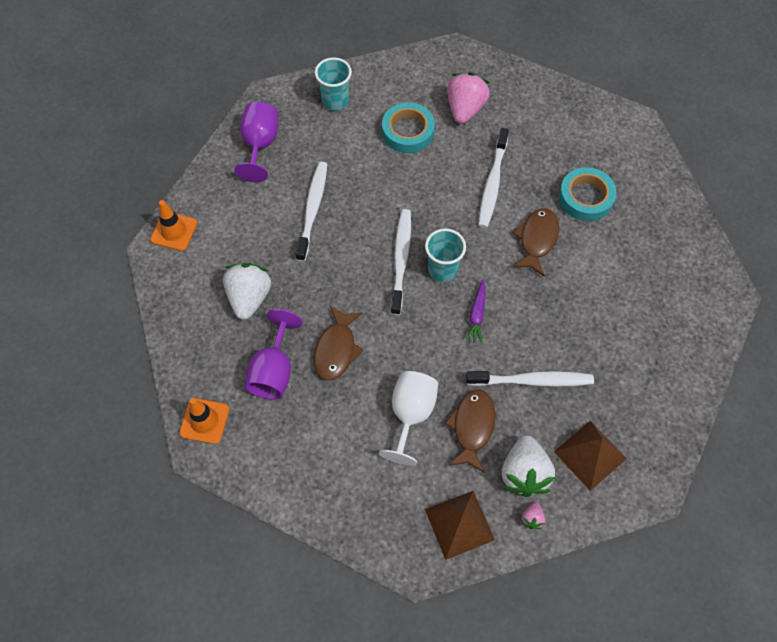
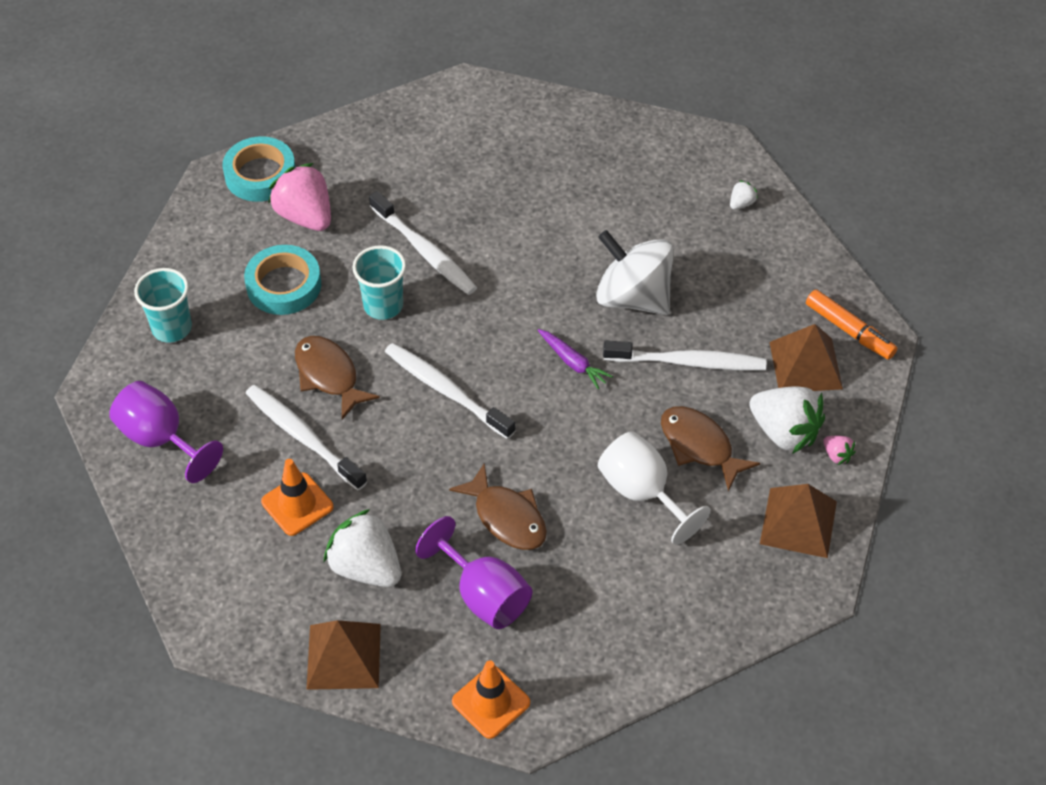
camera: 55 degrees left, 10 degrees down
orange traffic cone [150,200,197,251] -> orange traffic cone moved to [261,459,333,536]
turquoise cup [425,228,466,282] -> turquoise cup moved to [353,245,406,320]
white toothbrush [466,371,594,387] -> white toothbrush turned 60 degrees clockwise [603,340,766,370]
brown fish [513,208,559,276] -> brown fish moved to [295,336,380,420]
turquoise tape [559,167,617,221] -> turquoise tape moved to [222,136,296,202]
none -> brown pyramid [306,620,381,690]
none -> white spinning top [596,230,674,315]
none -> white strawberry [730,180,758,209]
none -> orange marker [806,290,897,360]

